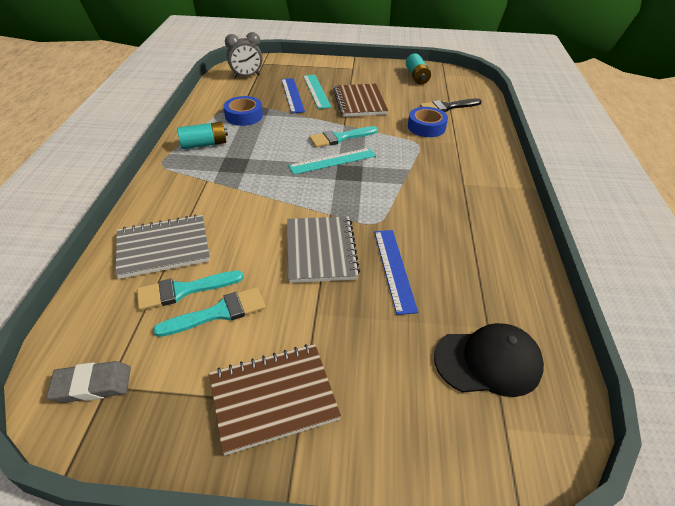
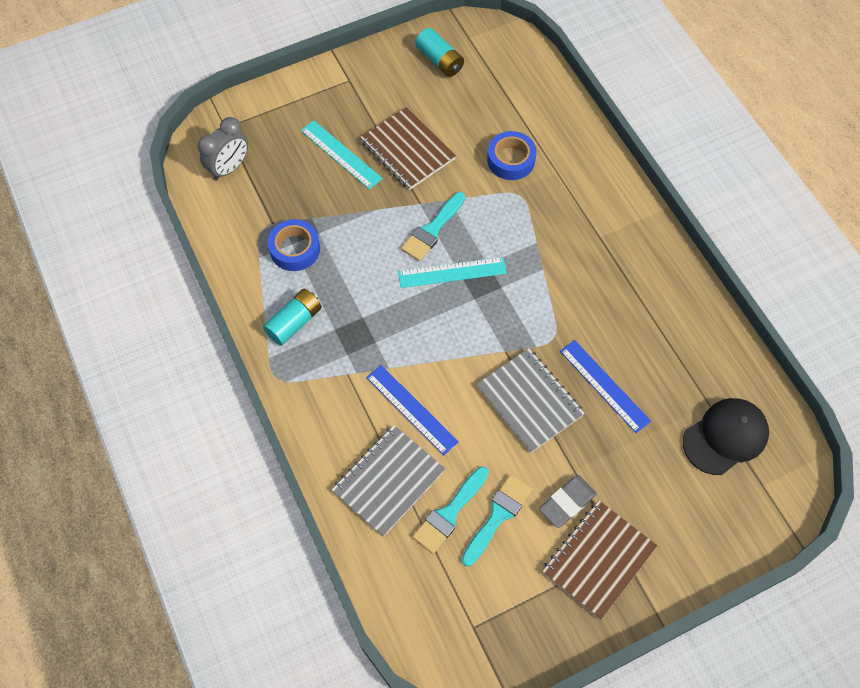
camera: 30 degrees left, 20 degrees up
grey eraser [46,361,131,403] -> grey eraser moved to [539,475,597,528]
blue ruler [281,78,305,113] -> blue ruler moved to [366,365,459,455]
turquoise ruler [288,148,376,174] -> turquoise ruler turned 45 degrees clockwise [398,257,507,288]
black brush [420,98,482,112] -> none

